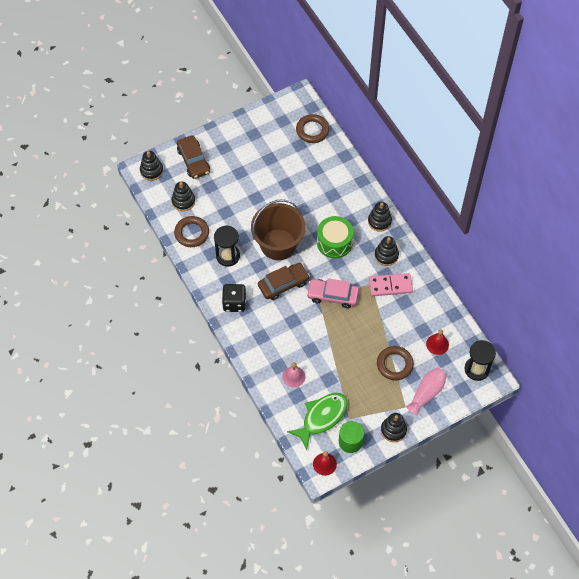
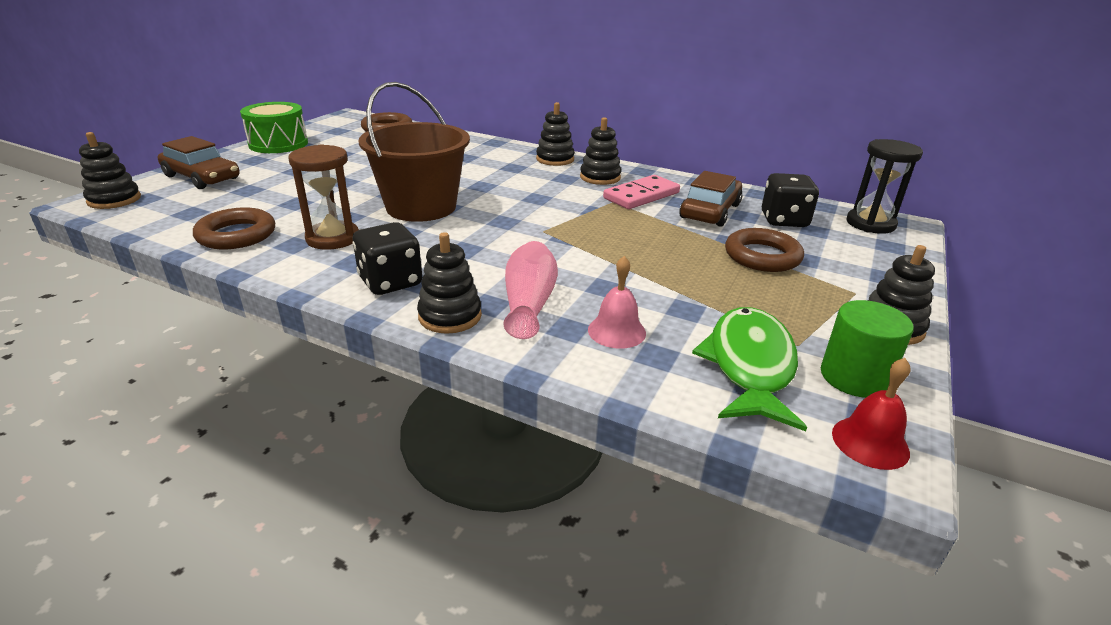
camera: 35 degrees left, 30 degrees down
black stacking toy [171,182,195,211] -> black stacking toy moved to [417,232,482,334]
black hourglass [214,226,240,266] -> brown hourglass [288,144,359,250]
brown car [258,263,310,300] -> brown car moved to [679,171,743,227]
pink car [307,278,359,308] -> none
green drum [317,216,354,259] -> green drum moved to [240,102,308,153]
pink vase [406,367,447,415] -> pink vase moved to [504,241,558,339]
red bell [426,329,449,355] -> black dice [762,173,819,227]

